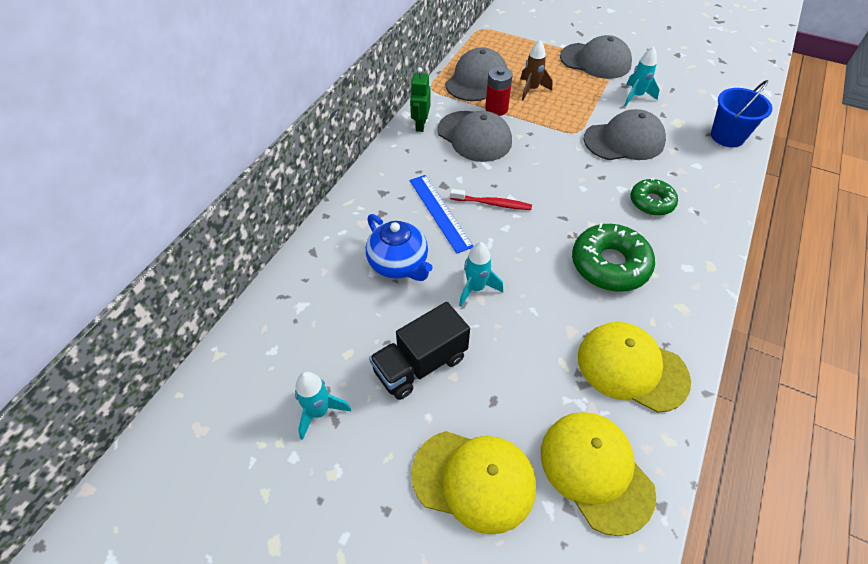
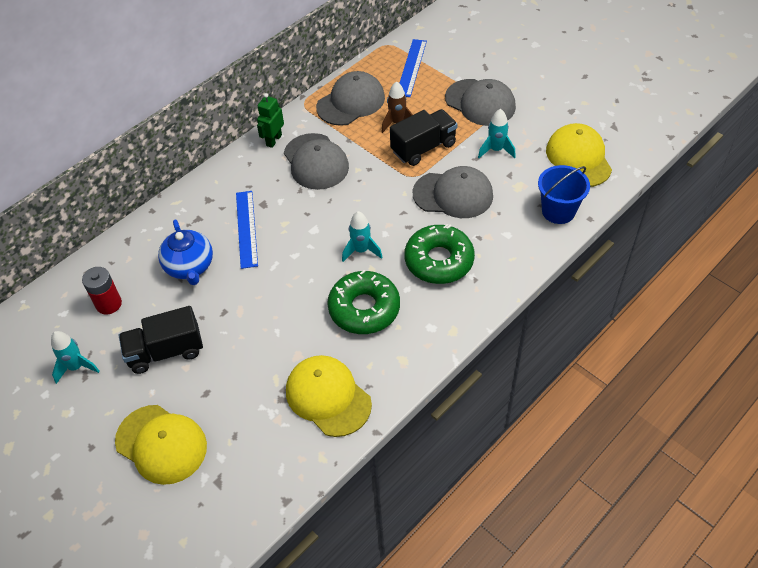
camera: 20 degrees right, 0 degrees up
red toothbrush [450,189,532,210] -> none
turquoise rocket [459,242,503,307] -> turquoise rocket moved to [342,211,382,262]
red battery [485,66,513,116] -> red battery moved to [82,267,122,315]
yellow cap [541,412,656,536] -> yellow cap moved to [546,123,612,187]
green donut [630,178,678,216] -> green donut [404,224,475,284], size x1.61
none -> black truck [390,109,458,166]
none -> blue ruler [400,39,427,97]

